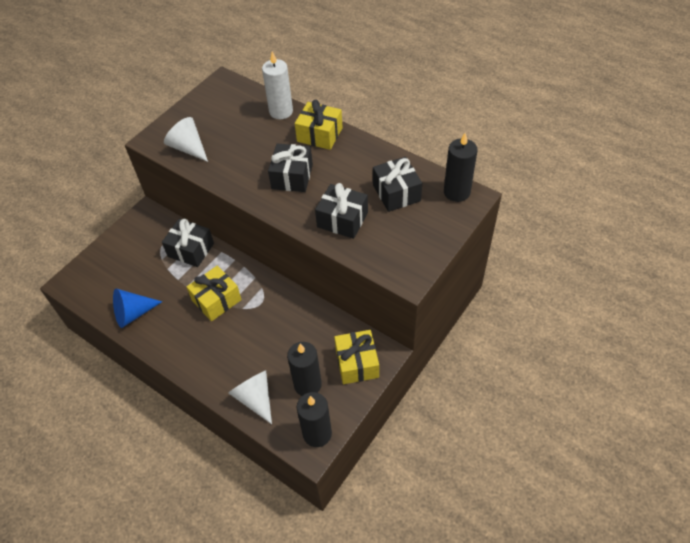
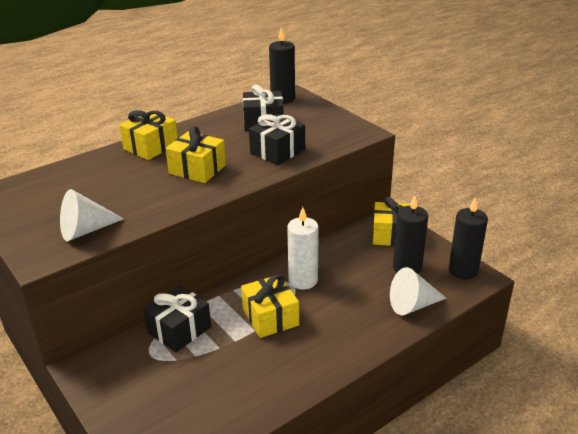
camera: 75 degrees left, 20 degrees down
blue cone [113,288,162,328] -> none
white candle [262,52,293,119] -> white candle moved to [287,207,319,289]
black gift [268,144,313,192] -> yellow gift [165,126,226,183]

